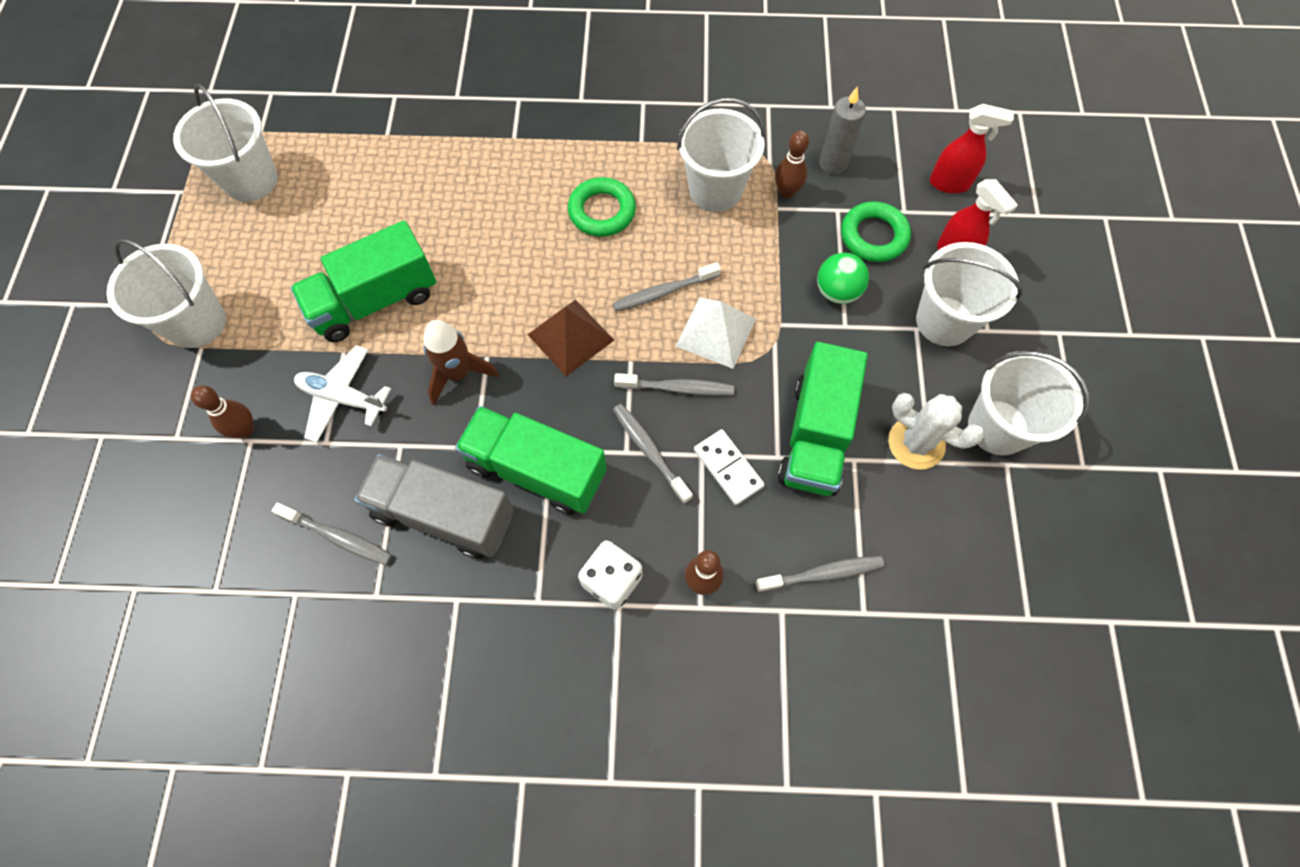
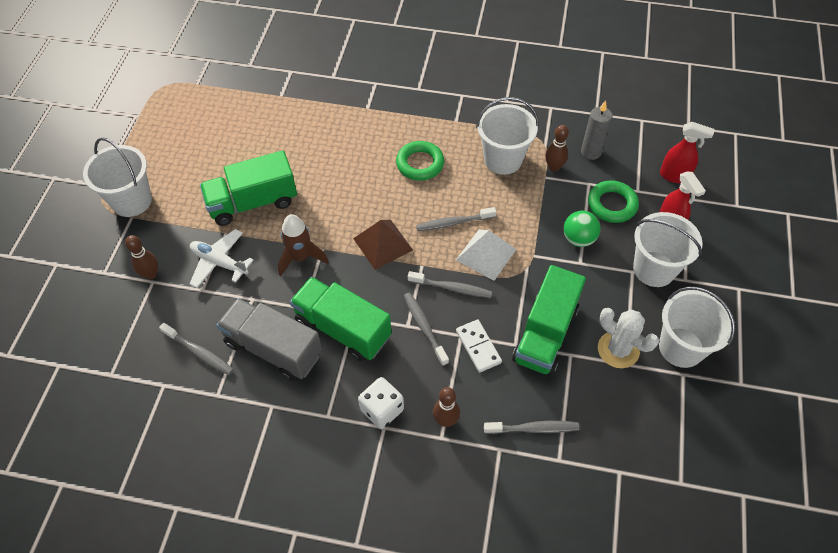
camera: 10 degrees right, 10 degrees down
white bucket [173,83,278,202] -> none

